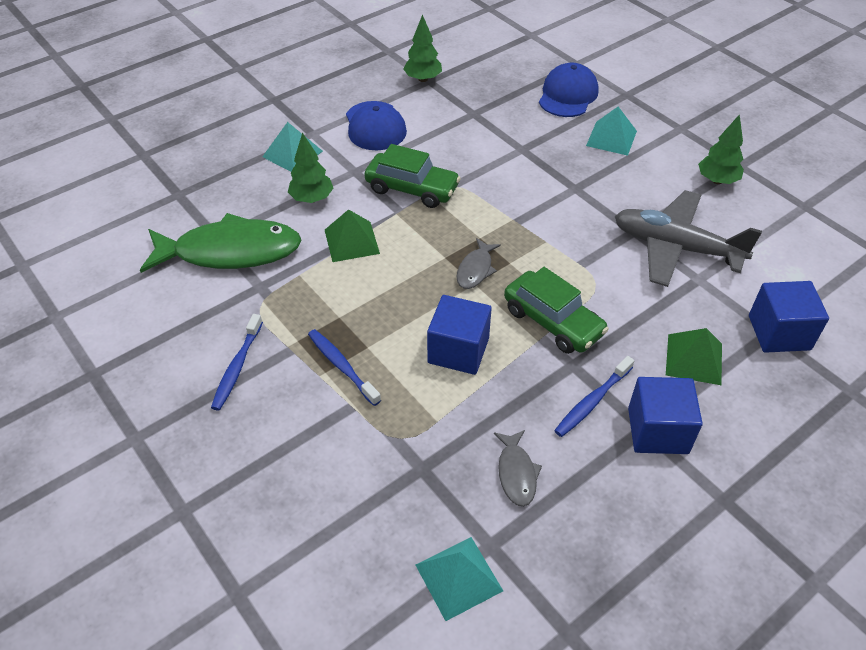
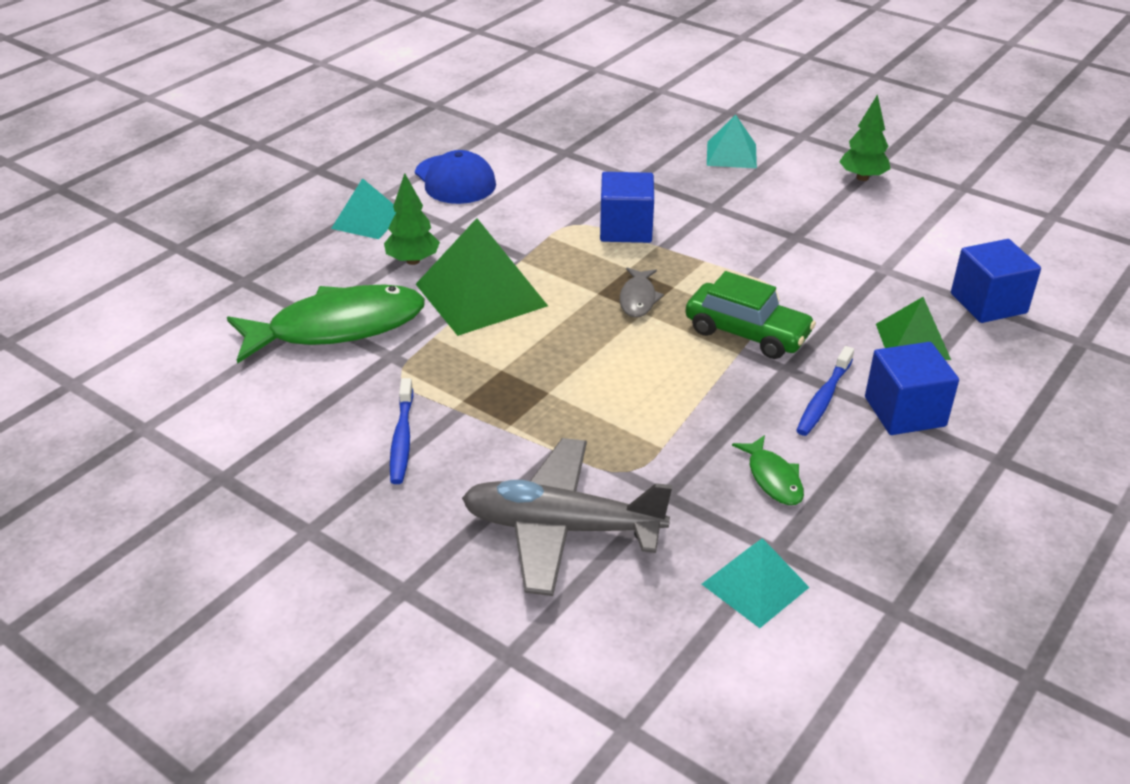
camera: 15 degrees left, 10 degrees down
blue toothbrush [308,329,381,406] -> none
green pyramid [325,209,380,262] -> green pyramid [416,218,548,336], size x1.71
green car [364,144,461,208] -> none
green tree [403,14,442,82] -> none
blue cube [427,295,492,375] -> blue cube moved to [600,172,654,243]
grey fish [494,430,542,507] -> green fish [732,435,804,505]
blue cap [539,63,599,117] -> none
grey plane [615,190,762,287] -> grey plane moved to [462,438,672,596]

